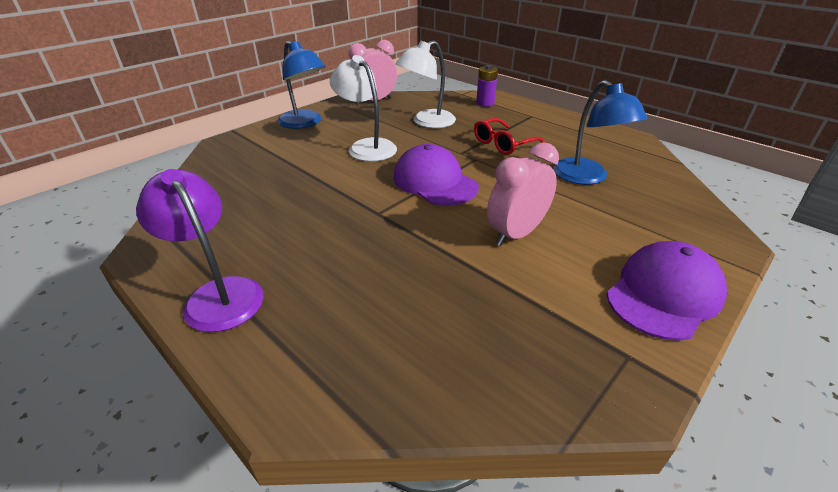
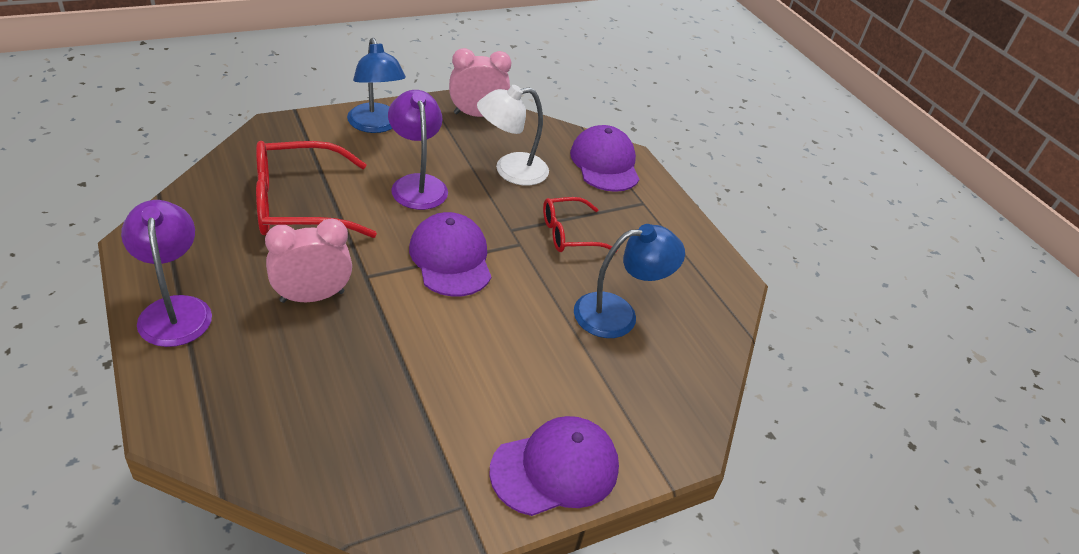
camera: 15 degrees right, 5 degrees up
white lamp [330,55,397,162] -> purple lamp [388,90,448,210]
purple battery [476,65,498,107] -> purple cap [570,125,639,192]
pink clock [487,142,559,246] -> pink clock moved to [265,218,352,303]
blue lamp [553,80,648,185] -> blue lamp turned 105 degrees counterclockwise [574,224,685,338]
none -> red glasses [256,141,377,238]

